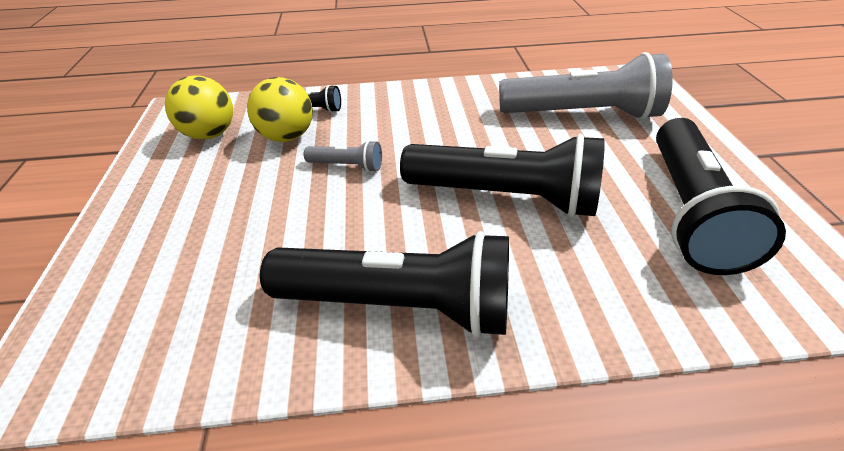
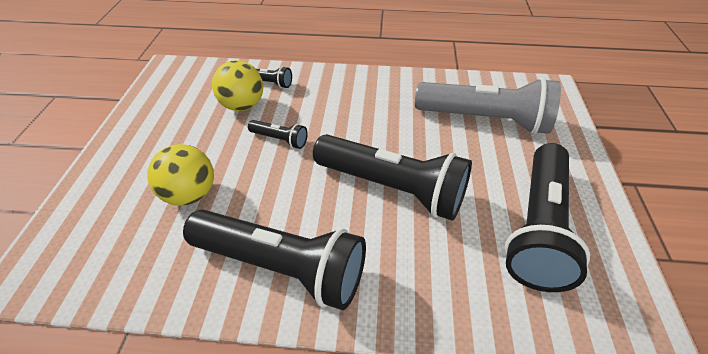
camera: 10 degrees right, 5 degrees up
yellow ball [165,75,233,139] -> yellow ball moved to [147,144,214,206]
grey flashlight [304,140,382,172] -> black flashlight [248,120,308,149]

